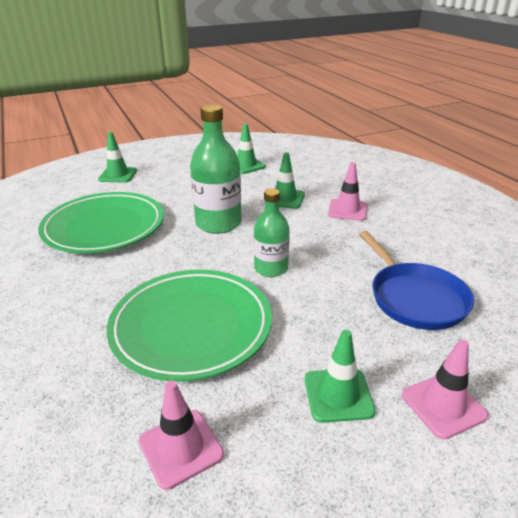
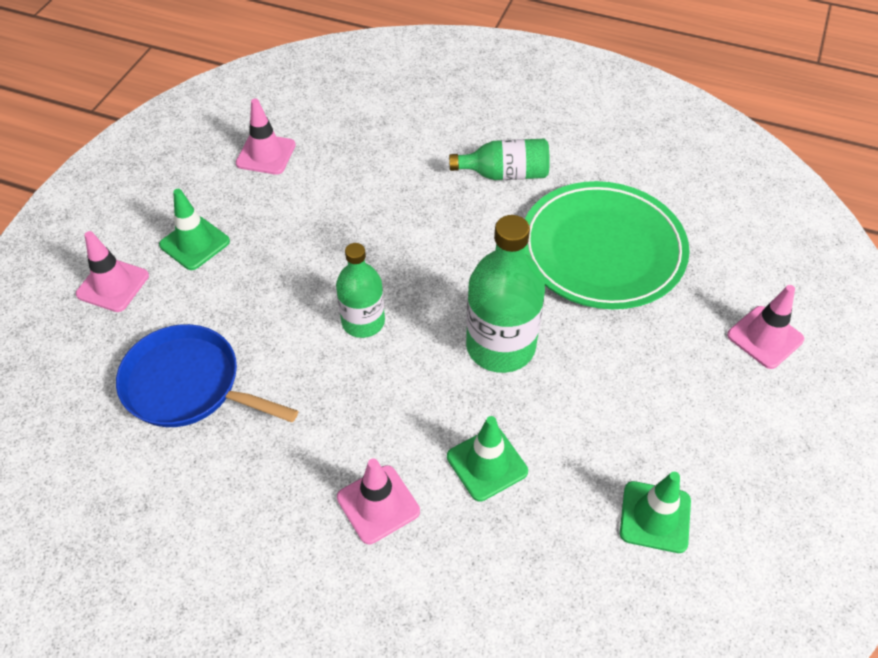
camera: 135 degrees right, 20 degrees up
green traffic cone [98,132,137,182] -> pink traffic cone [727,285,804,369]
green plate [107,270,272,382] -> none
none -> green bottle [449,139,550,180]

